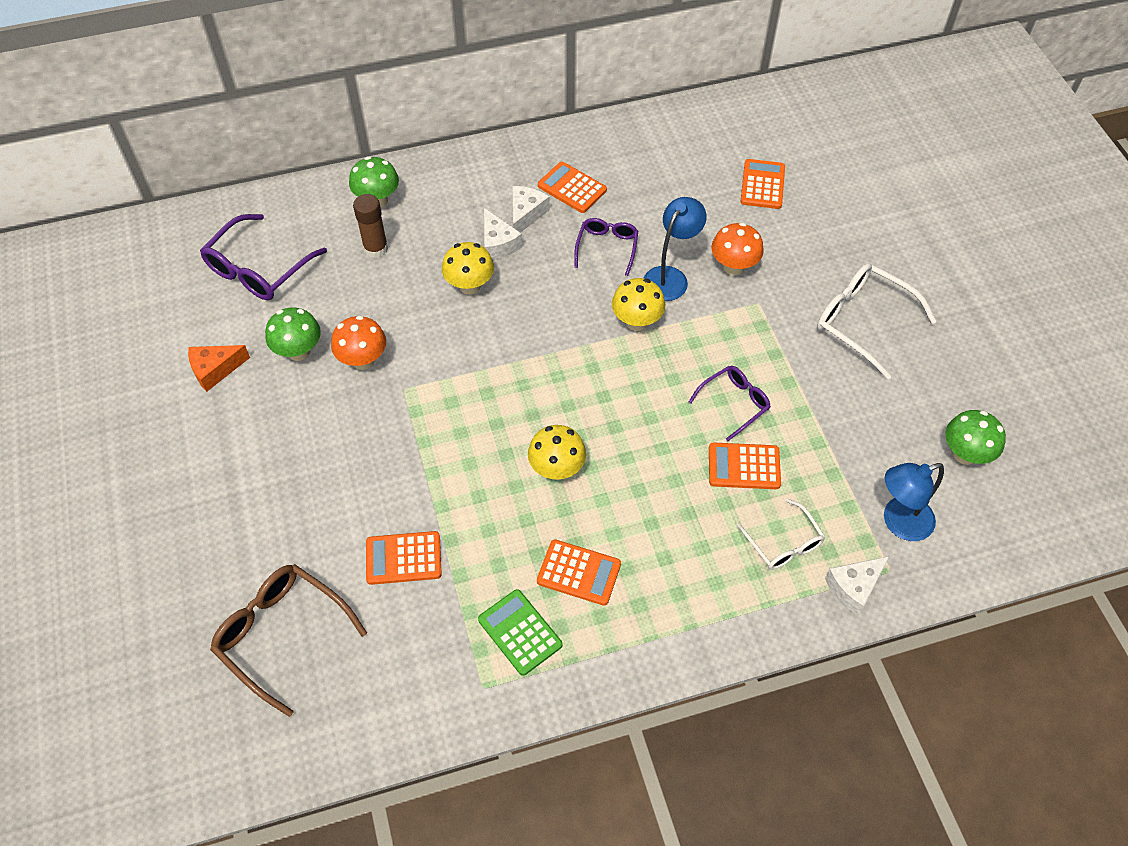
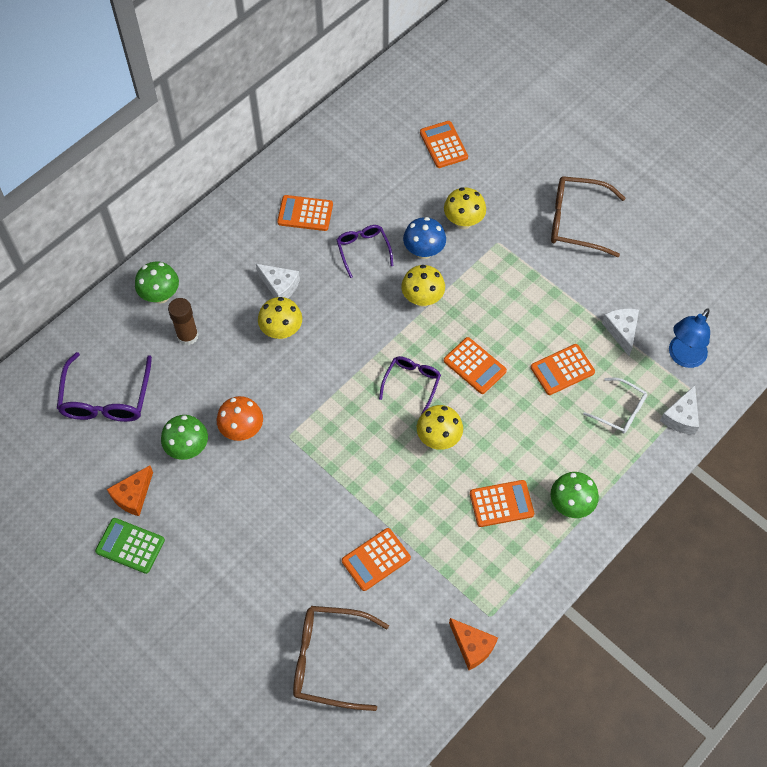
camera: 30 degrees left, 5 degrees up
green calculator [478,589,562,676] -> green calculator moved to [95,518,165,574]
white cheese [513,186,550,233] -> white cheese moved to [602,308,639,356]
blue lamp [644,197,707,301] -> blue mushroom [403,217,446,259]
purple glasses [689,366,771,441] -> purple glasses moved to [379,356,441,415]
orange mushroom [712,223,764,276] -> yellow mushroom [444,187,486,229]
white glasses [817,263,937,379] -> brown glasses [551,176,625,257]
green mushroom [945,410,1006,465] -> green mushroom moved to [551,472,599,518]
none -> orange calculator [444,337,507,394]
none -> orange cheese [449,618,498,670]

